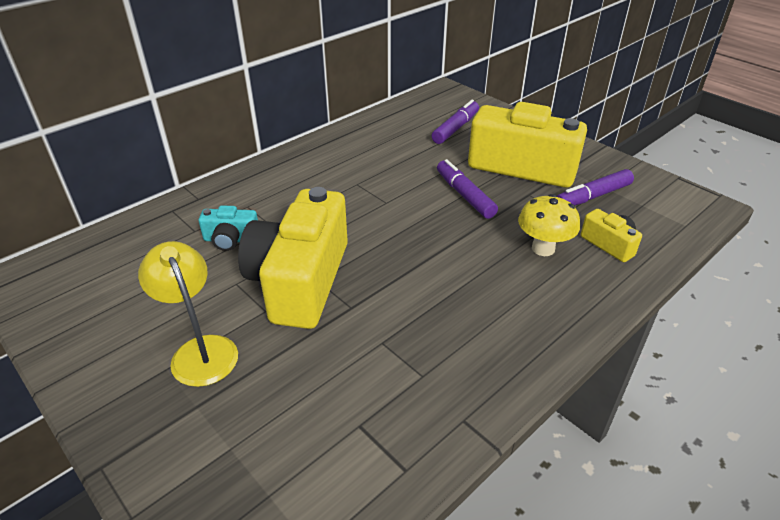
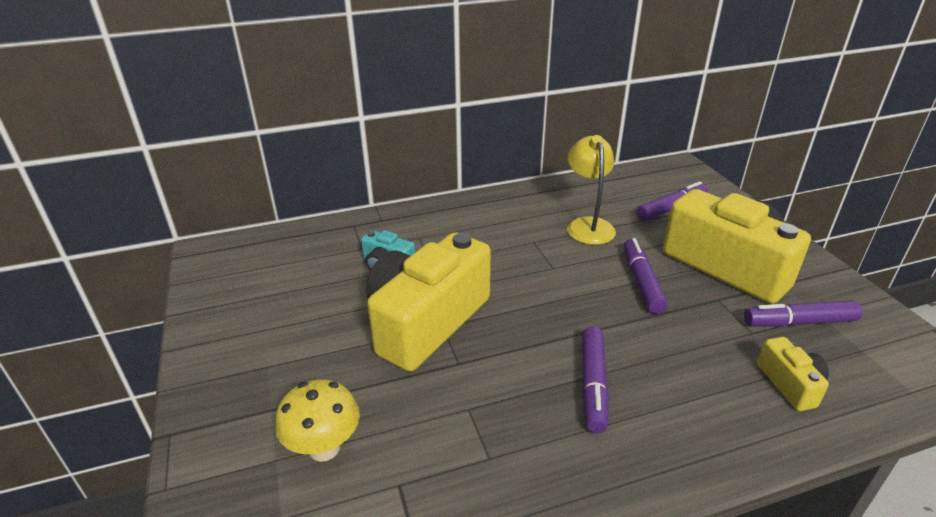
camera: 25 degrees right, 5 degrees down
yellow lamp [138,241,238,387] -> yellow lamp moved to [567,135,616,245]
yellow mushroom [518,194,580,256] -> yellow mushroom moved to [275,379,360,462]
none -> purple marker [582,327,609,433]

